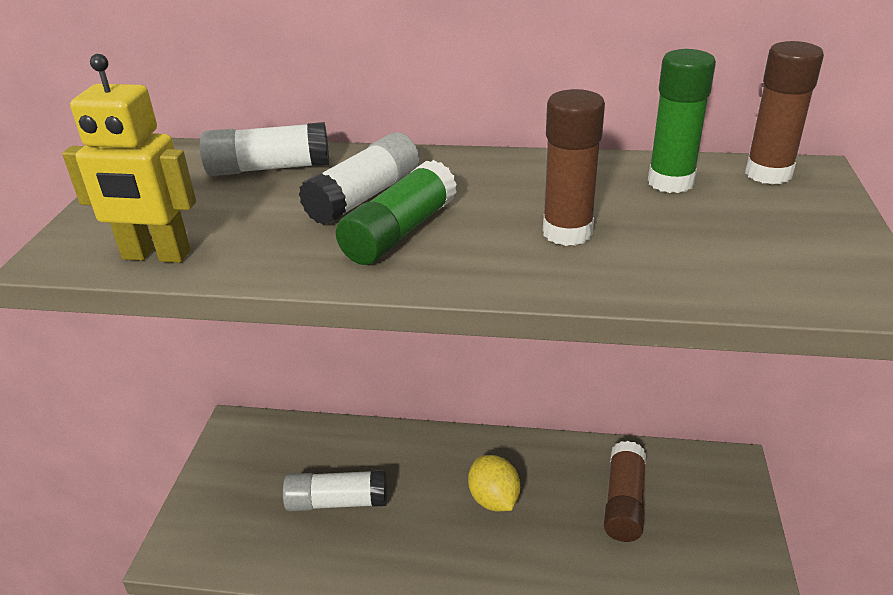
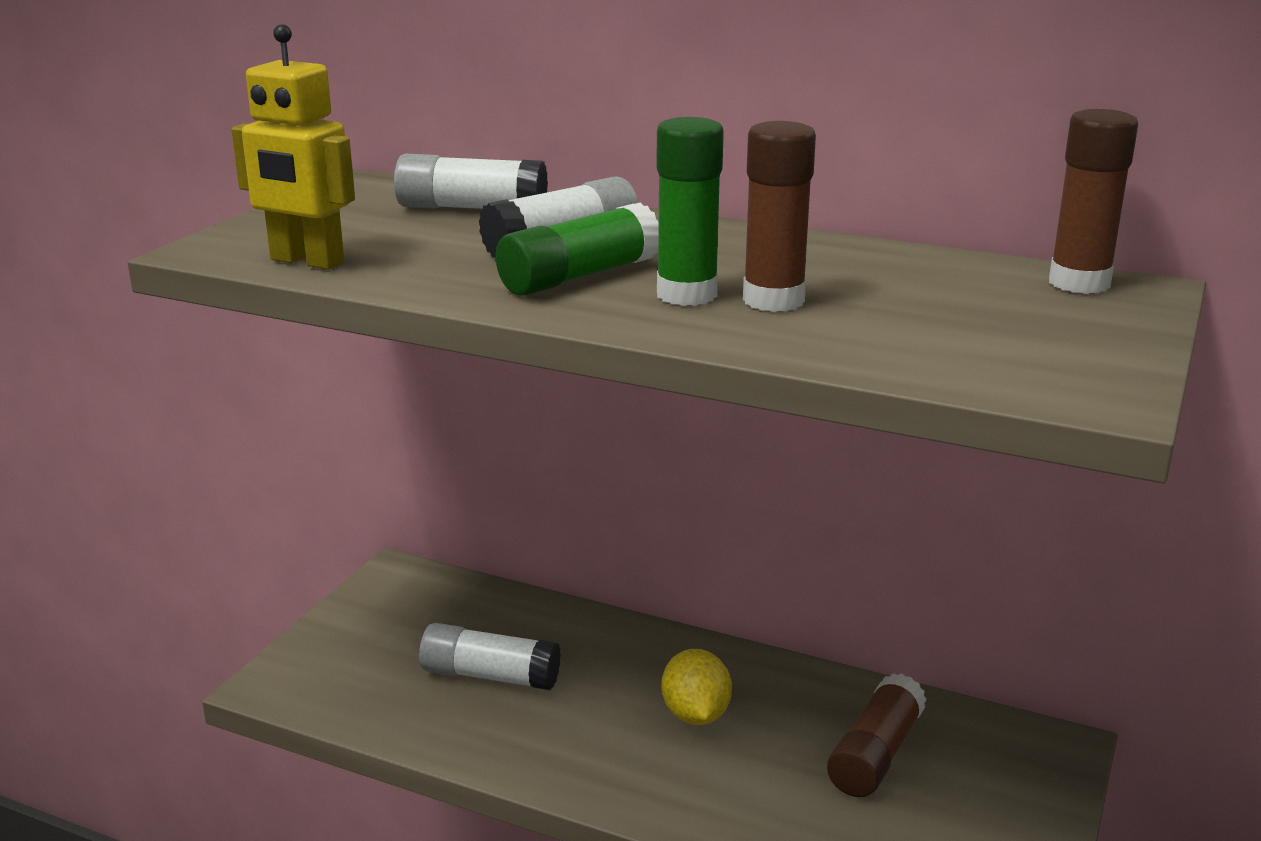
camera: 15 degrees right, 10 degrees down
green glue stick [648,49,716,193] -> green glue stick moved to [656,117,724,306]

